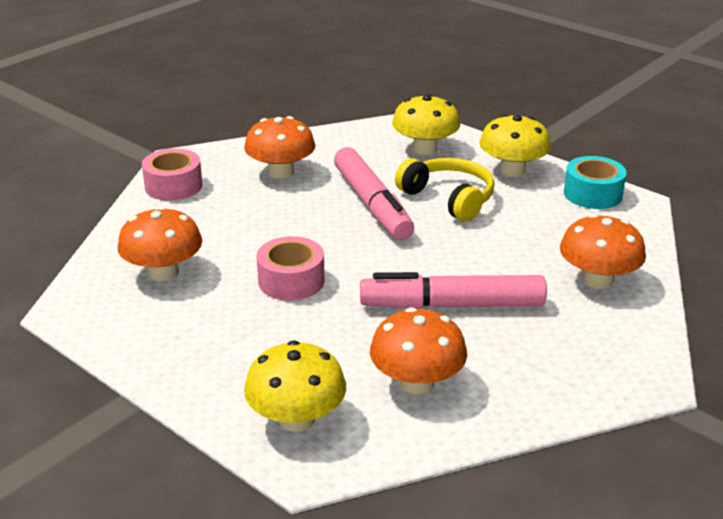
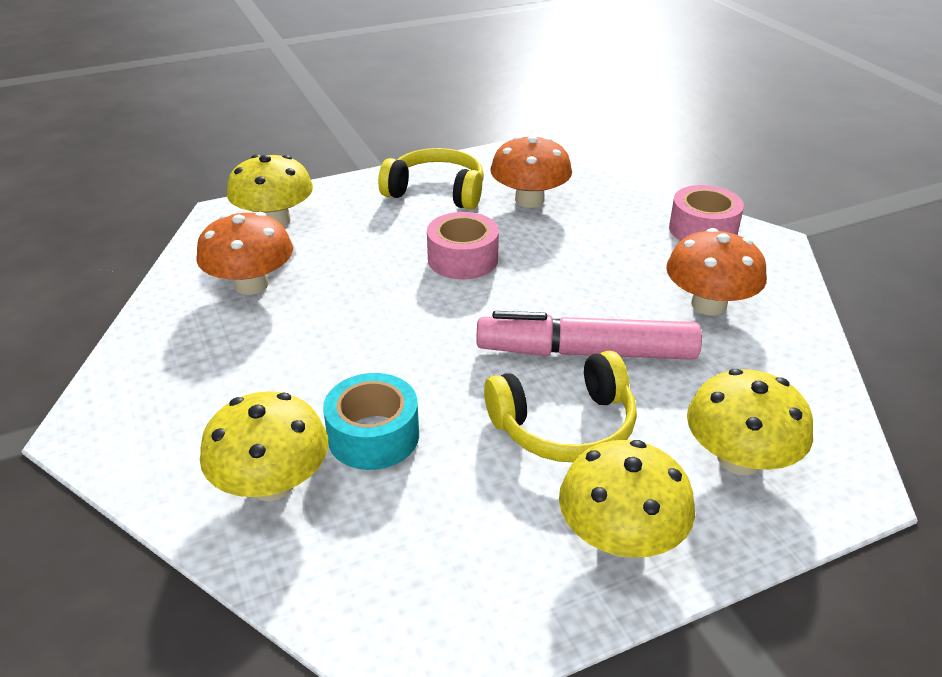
camera: 115 degrees right, 5 degrees up
pink marker [360,272,547,309] -> none
orange mushroom [560,214,646,289] -> yellow mushroom [200,391,328,501]
turquoise tape [564,156,627,209] -> turquoise tape moved to [323,373,419,470]
none -> yellow headphones [378,148,484,210]

